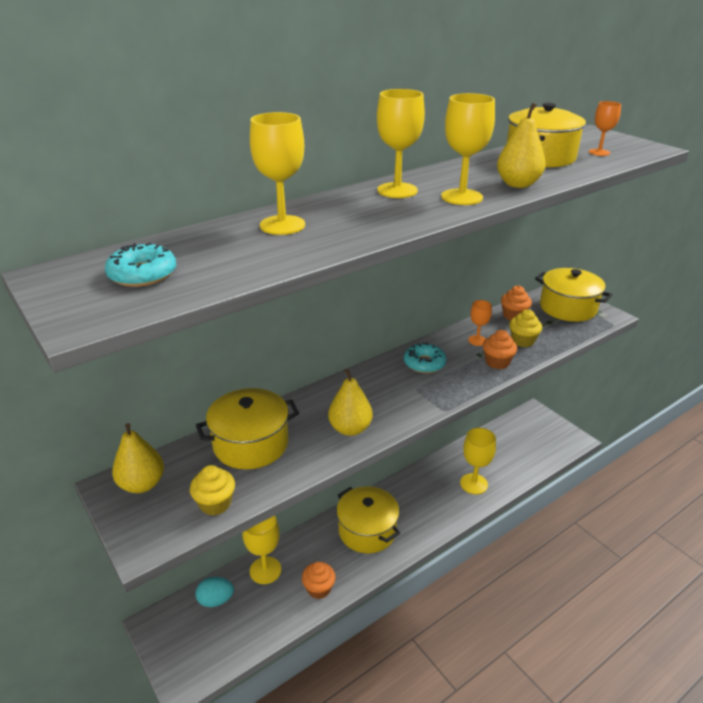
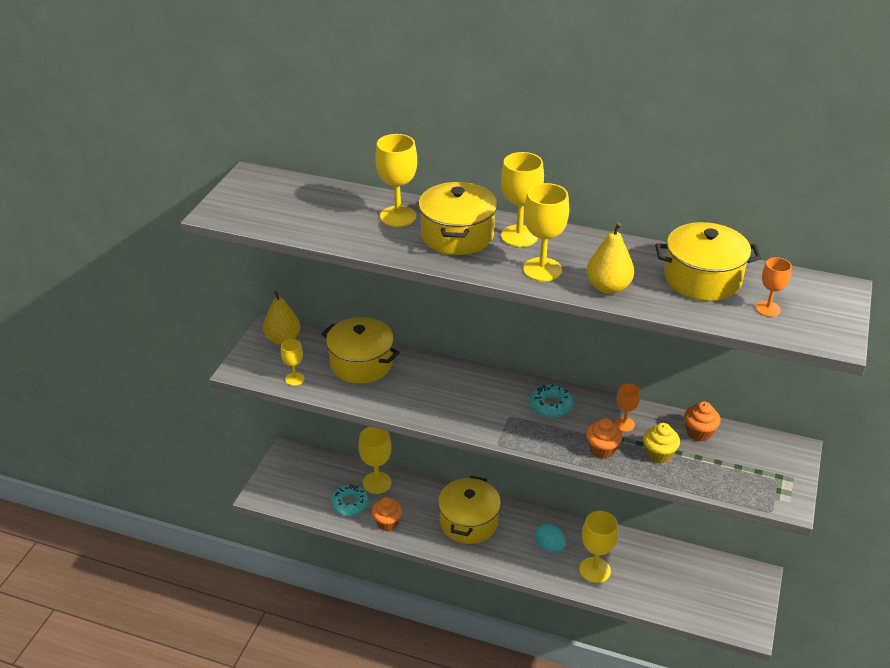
camera: 55 degrees right, 5 degrees up
turquoise donut [105,243,176,287] -> turquoise donut moved to [331,484,369,516]
yellow cupcake [190,465,235,516] -> yellow goblet [281,339,305,386]
turquoise egg [195,577,234,607] -> turquoise egg moved to [535,523,566,552]
yellow pear [328,369,373,436] -> none
yellow pot [535,268,612,322] -> yellow pot moved to [418,182,497,255]

